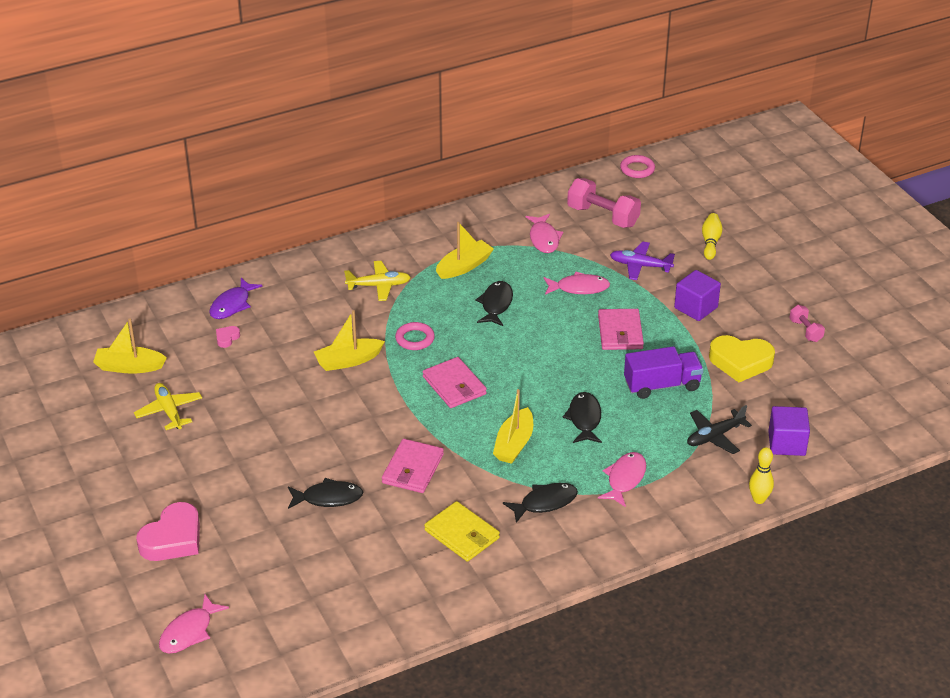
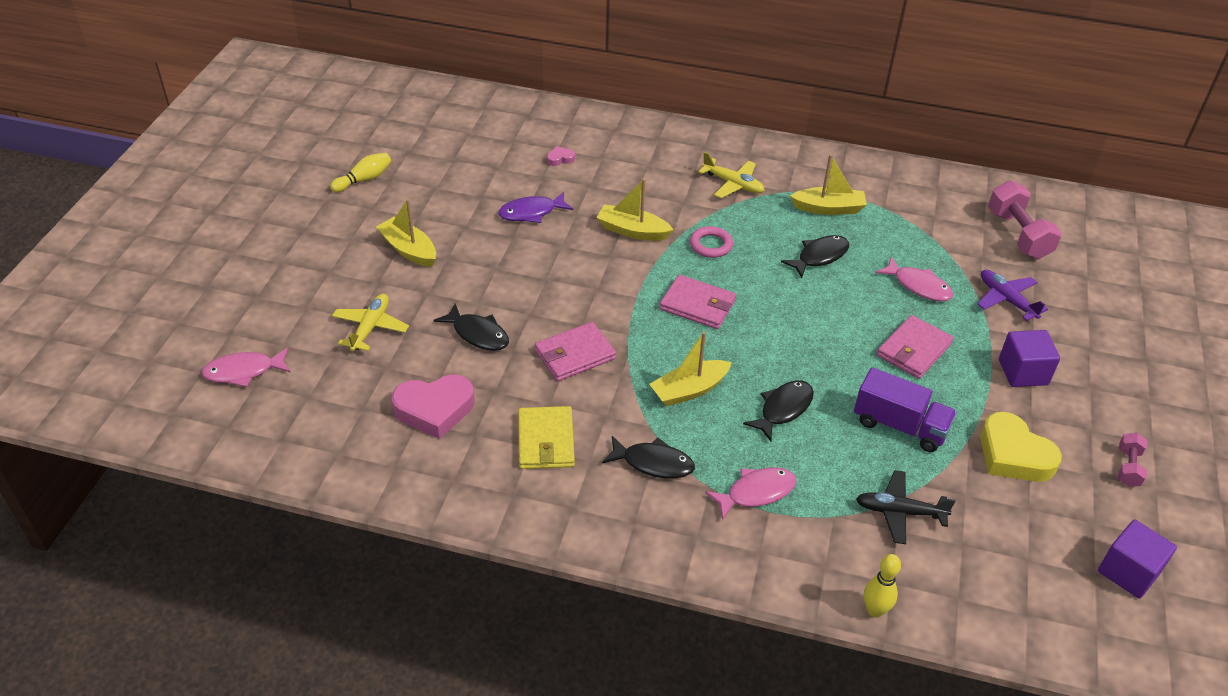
camera: 40 degrees right, 5 degrees up
yellow boat [93,318,167,374] -> yellow boat moved to [376,199,436,267]
yellow plane [134,383,202,430] -> yellow plane moved to [332,294,409,351]
pink heart [136,502,200,561] -> pink heart moved to [392,375,475,439]
purple fish [209,278,263,319] -> purple fish moved to [498,192,573,223]
pink wallet [423,357,487,408] -> pink wallet turned 75 degrees counterclockwise [659,275,736,329]
pink fish [526,214,563,253] -> none
pink ring [620,155,655,178] -> none
yellow bowling pin [702,213,723,260] -> yellow bowling pin moved to [330,152,391,192]
purple cube [768,406,810,456] -> purple cube moved to [1098,520,1177,599]

